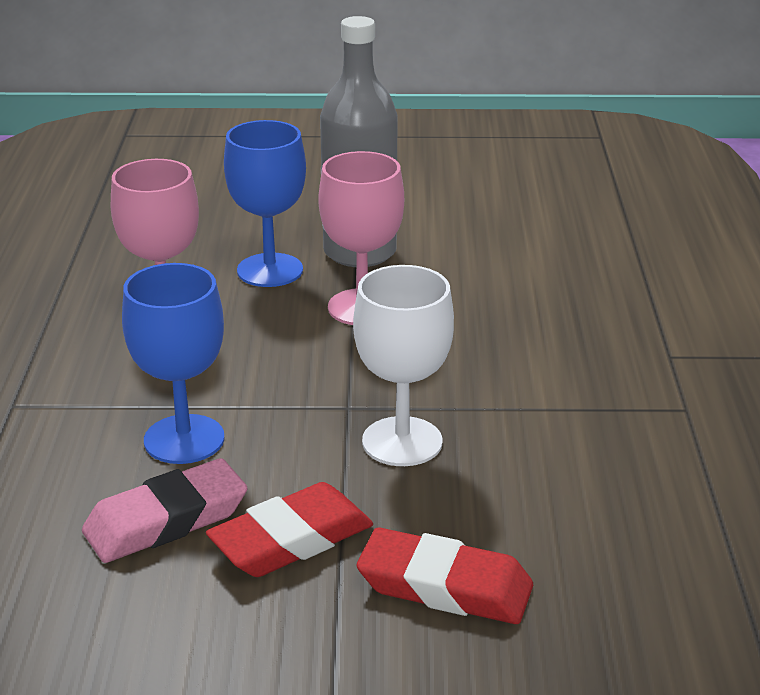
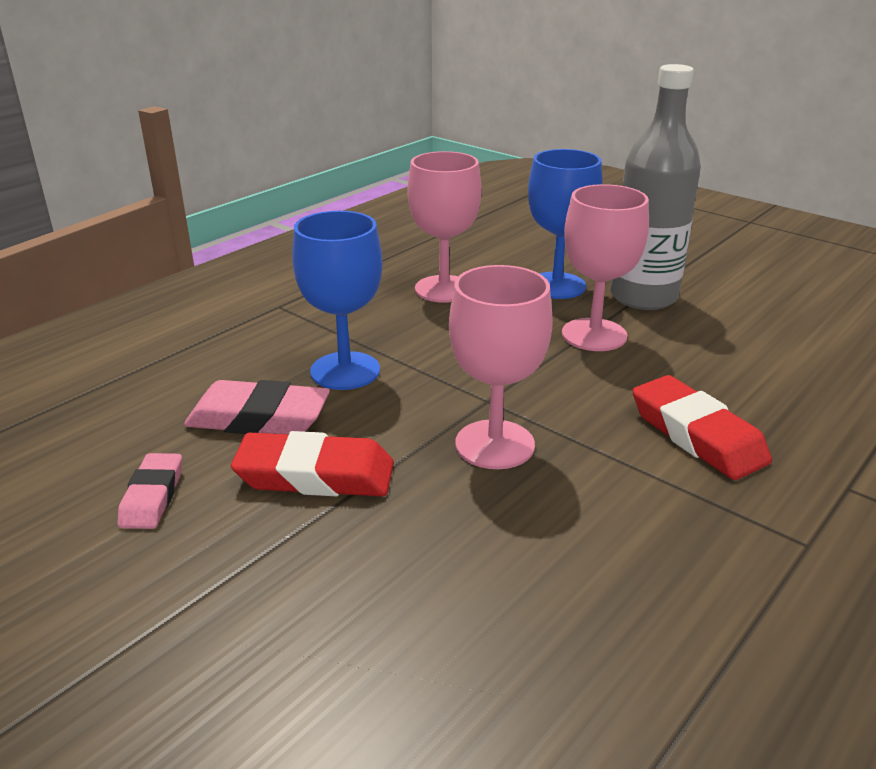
camera: 40 degrees right, 0 degrees up
white goblet [353,265,454,466] -> pink goblet [449,265,553,469]
red eraser [357,527,533,624] -> red eraser moved to [633,375,772,480]
none -> pink eraser [117,453,182,529]

